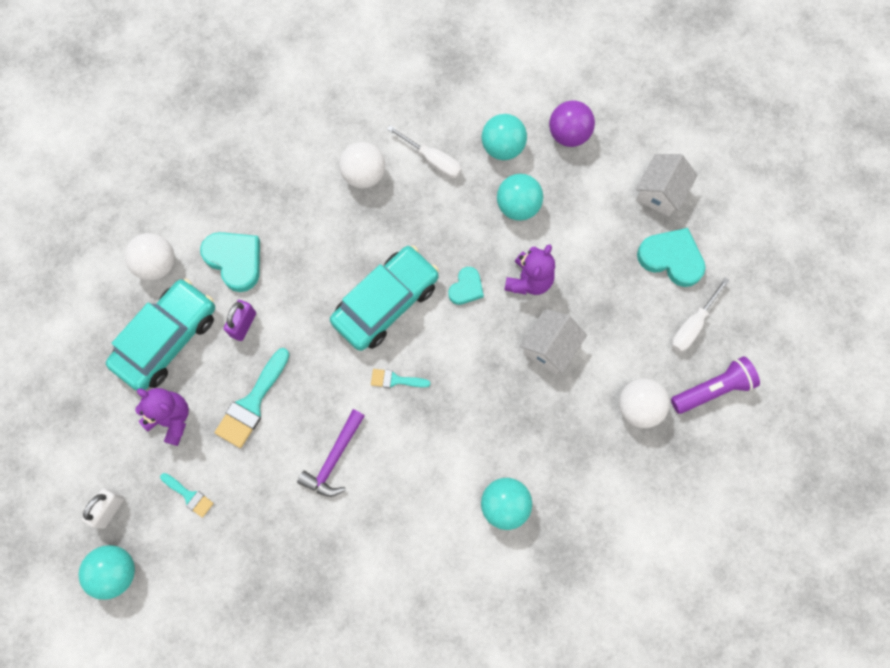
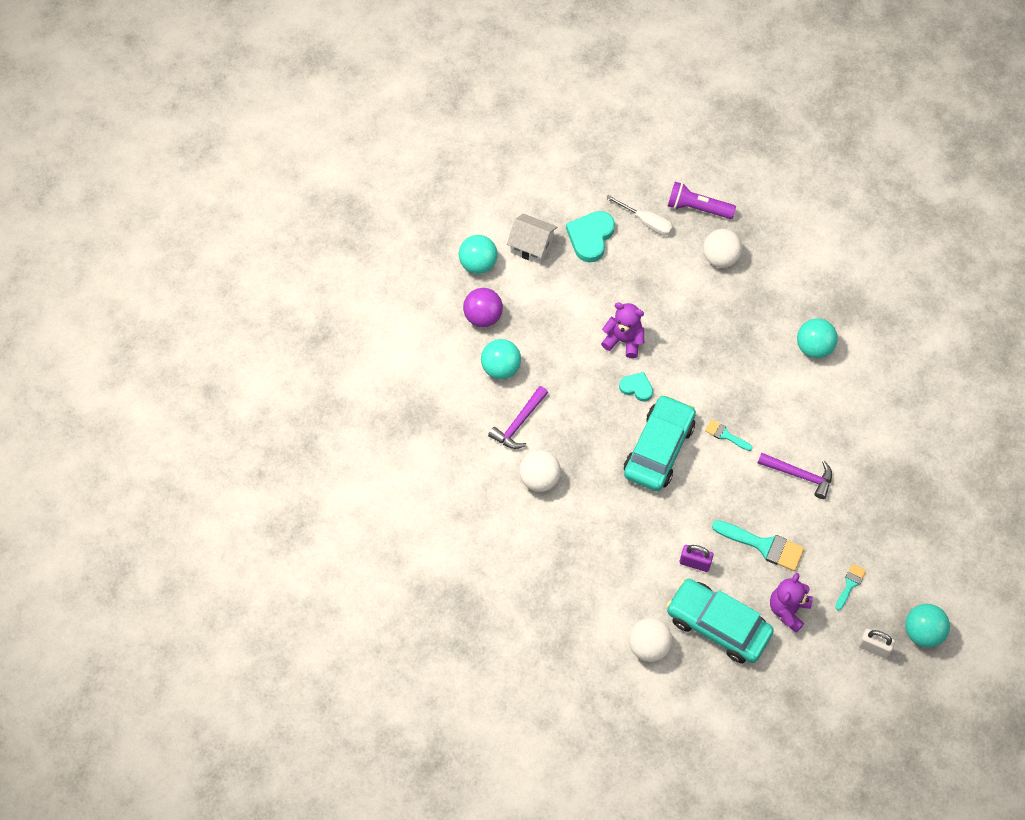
camera: 95 degrees left, 10 degrees down
turquoise heart [200,232,260,292] -> none
turquoise car [330,246,439,351] -> turquoise car turned 75 degrees clockwise [624,394,696,491]
turquoise brush [371,369,430,388] -> turquoise brush turned 120 degrees clockwise [705,420,752,451]
white screwdriver [387,125,462,179] -> purple hammer [488,386,548,449]
turquoise ball [497,174,543,221] -> turquoise ball moved to [459,235,498,274]
white house [520,309,587,374] -> none
purple flashlight [671,356,760,414] -> purple flashlight turned 45 degrees counterclockwise [668,182,736,219]

